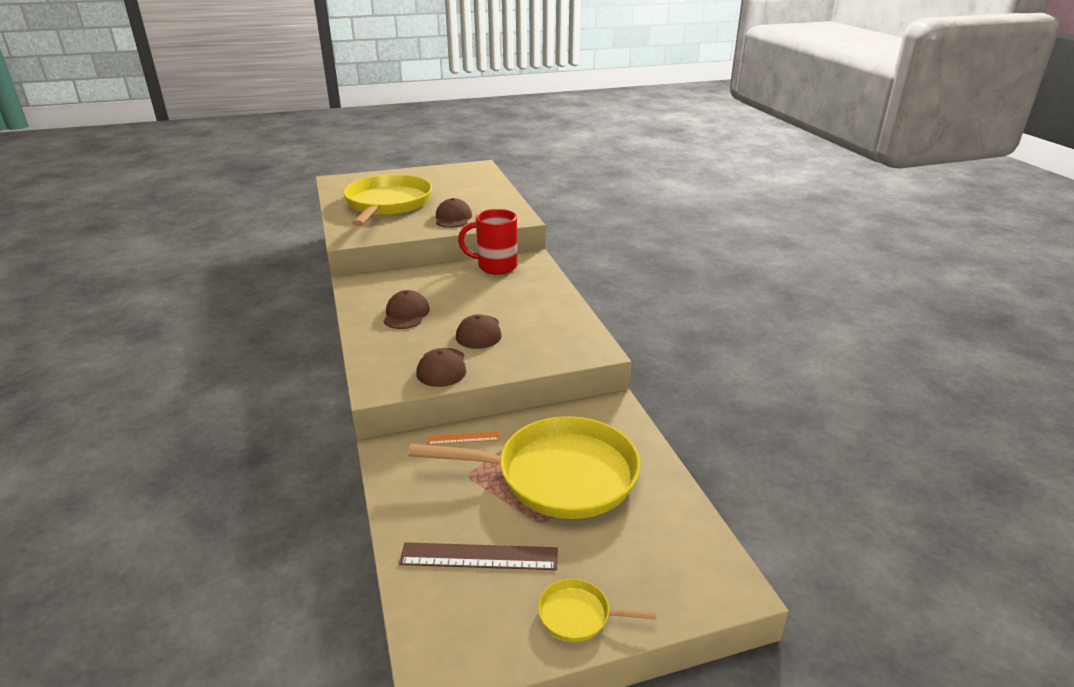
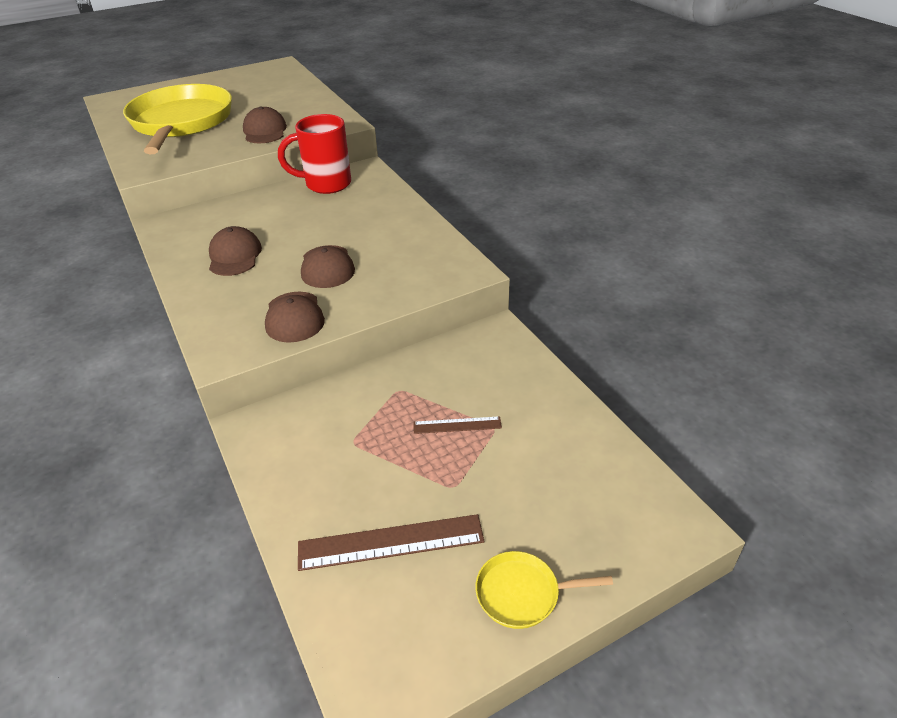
camera: 10 degrees left, 10 degrees up
yellow pan [408,416,640,519] -> brown ruler [413,416,502,434]
orange ruler [427,432,499,445] -> none

